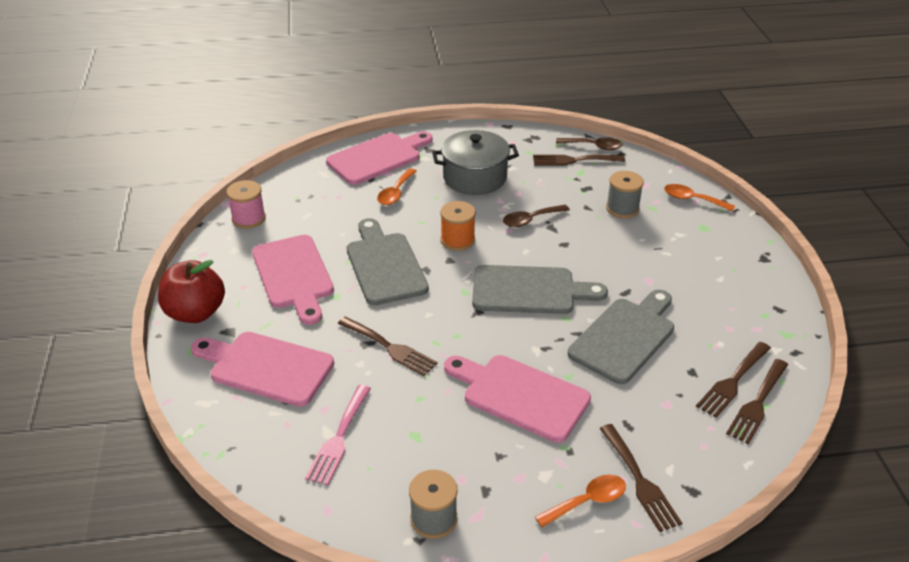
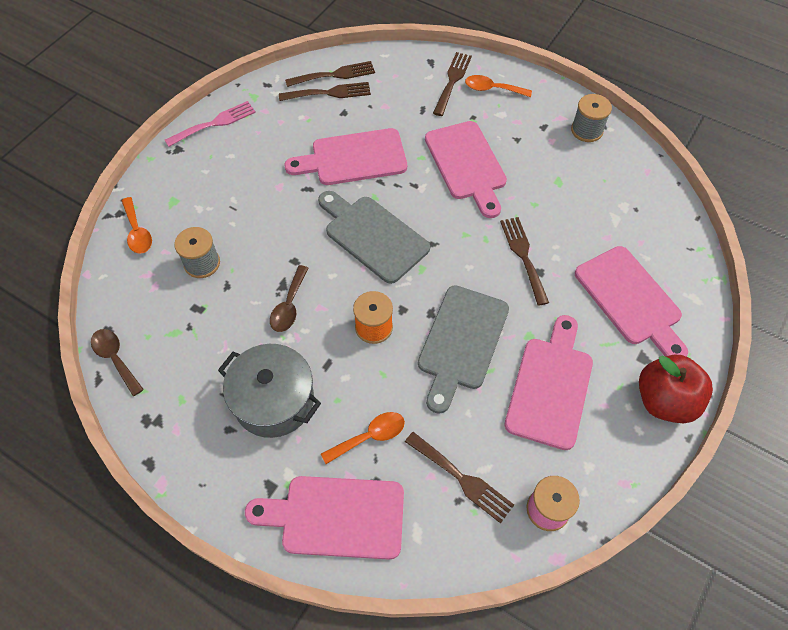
camera: 140 degrees left, 20 degrees up
pink fork [305,385,371,485] -> pink fork moved to [165,101,256,147]
brown spoon [503,205,570,227] -> brown spoon turned 90 degrees clockwise [270,265,309,332]
brown fork [533,155,625,166] -> brown fork moved to [405,432,514,524]
grey cutting board [568,290,674,384] -> pink cutting board [284,128,407,185]

